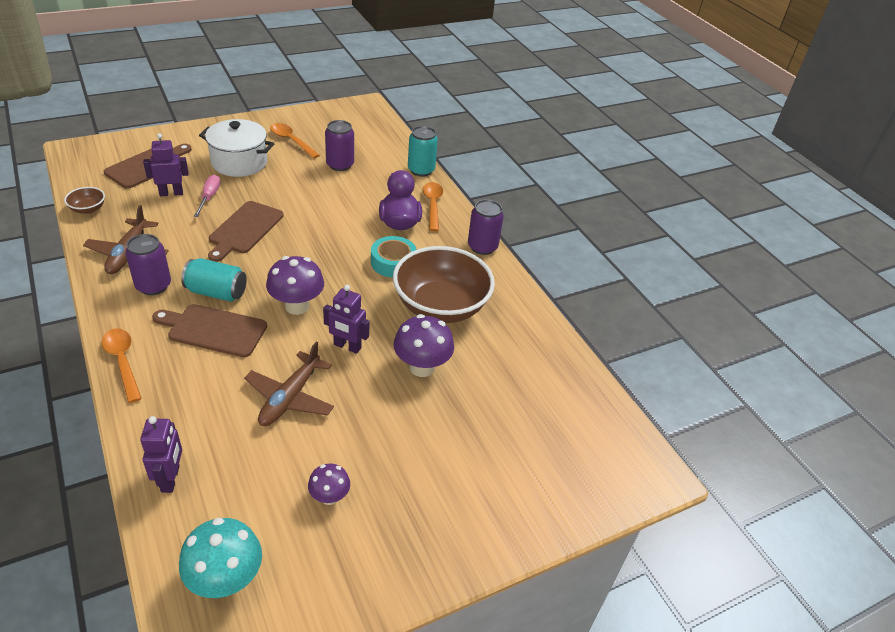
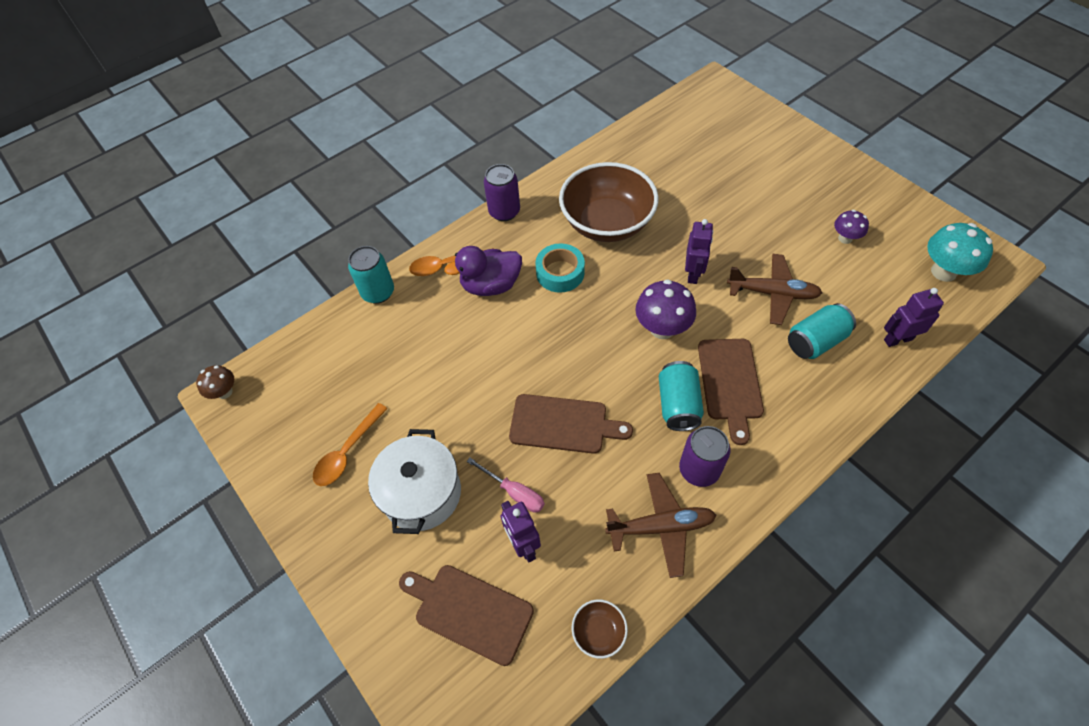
camera: 95 degrees left, 15 degrees up
orange spoon [102,328,142,403] -> none
pink screwdriver [194,175,220,217] -> pink screwdriver turned 135 degrees counterclockwise [467,458,545,513]
purple can [325,120,354,171] -> none
purple mushroom [393,314,454,377] -> none
none -> brown mushroom [196,365,234,399]
none -> turquoise can [788,303,856,359]

